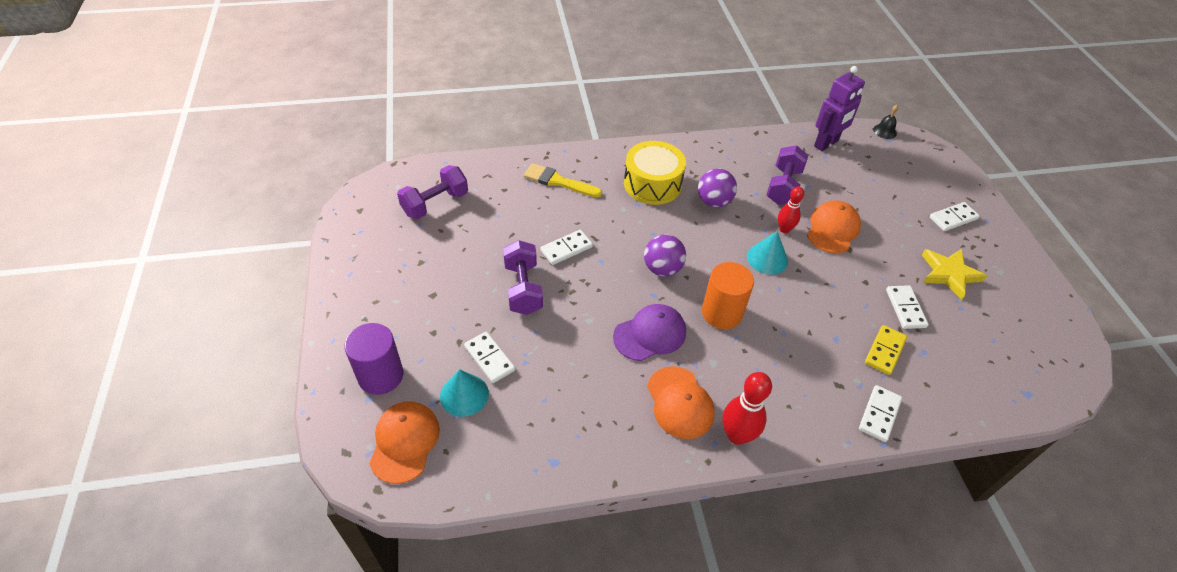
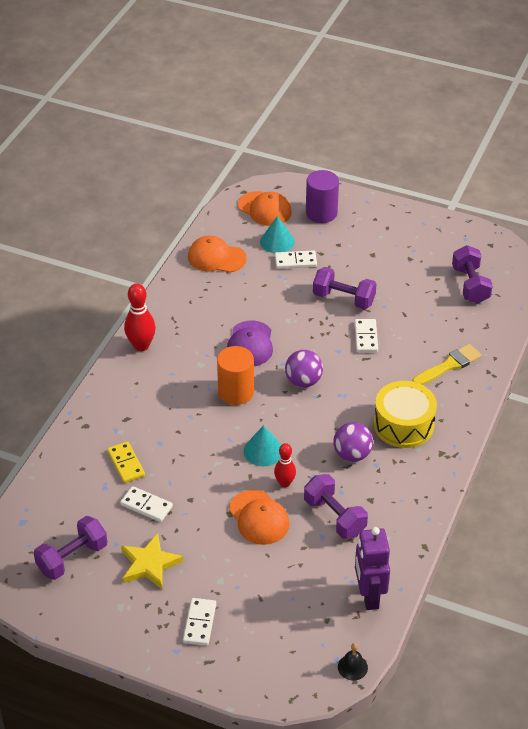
camera: 125 degrees right, 5 degrees down
orange cap [647,366,715,439] -> orange cap moved to [188,236,247,273]
white domino [859,385,902,442] -> none
none -> purple dumbbell [34,516,107,580]

